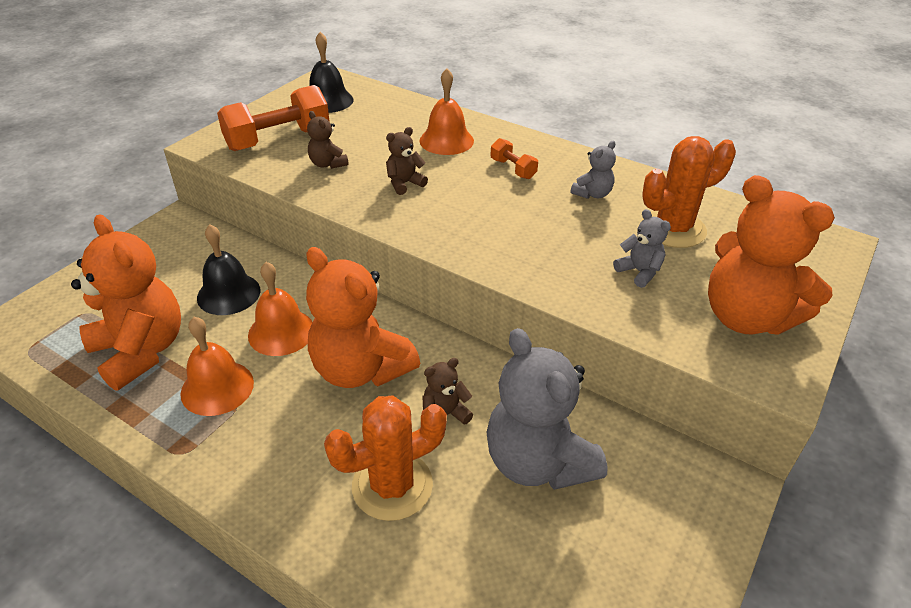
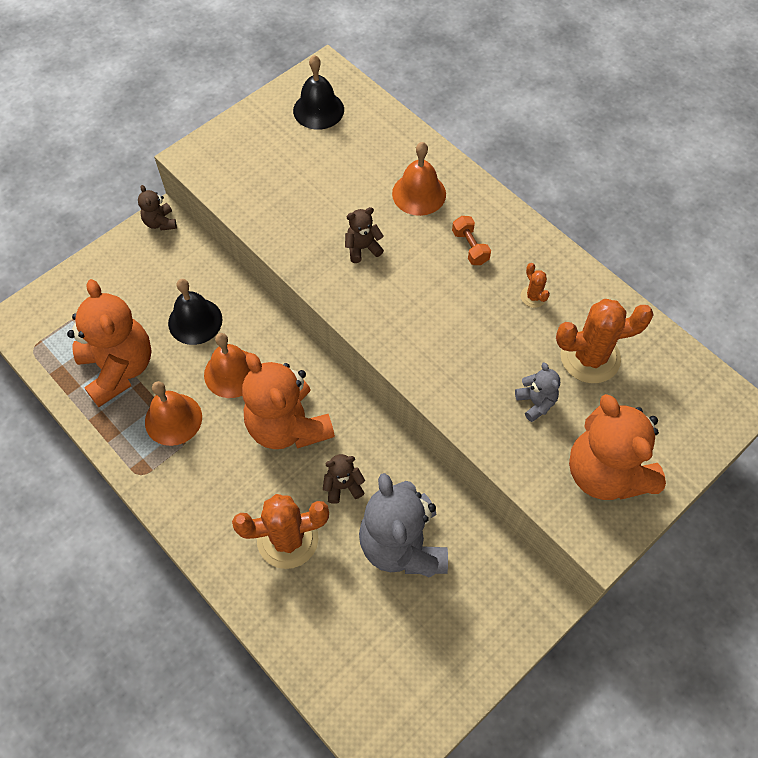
camera: 15 degrees right, 20 degrees up
orange dumbbell [217,85,330,151] -> none
brown teddy bear [307,111,349,169] -> brown teddy bear moved to [138,185,177,230]
grey teddy bear [570,141,616,199] -> orange cactus [521,263,550,308]

